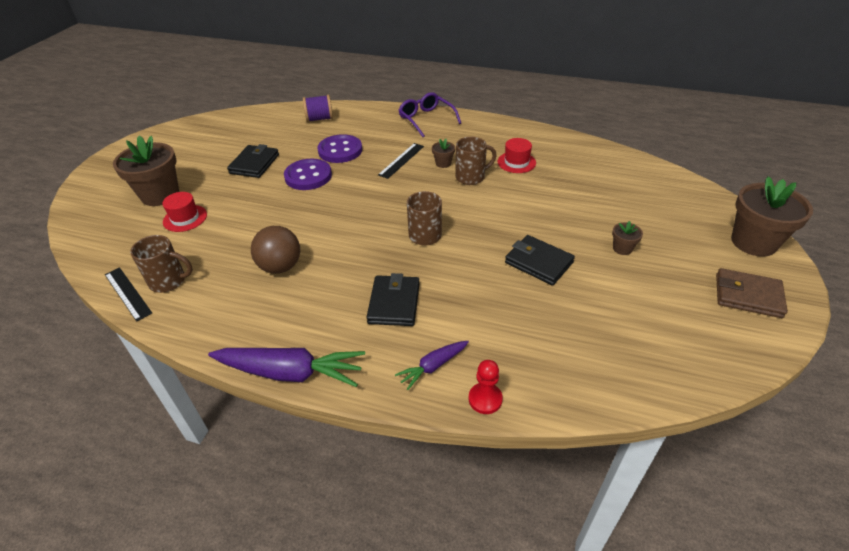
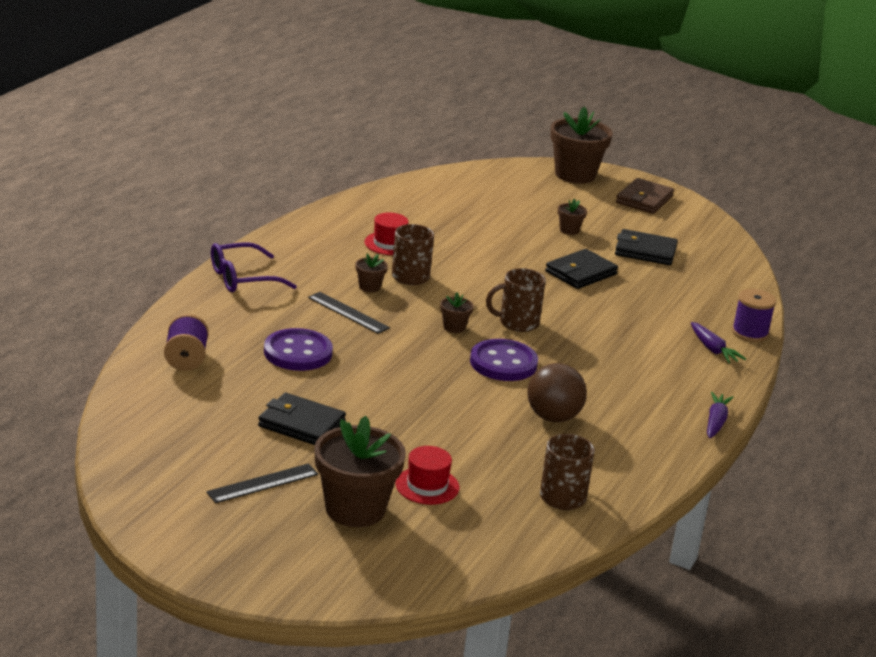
camera: 85 degrees left, 15 degrees down
black ruler [105,267,152,322] -> black ruler moved to [206,463,318,503]
purple carrot [208,348,365,387] -> purple carrot [707,392,734,438], size x0.54
purple button [284,159,332,190] -> purple button moved to [470,339,538,381]
black wallet [366,273,420,326] -> black wallet moved to [615,229,678,265]
red pawn [469,360,503,414] -> purple spool [732,289,776,342]
none -> brown flower pot [440,292,474,333]

